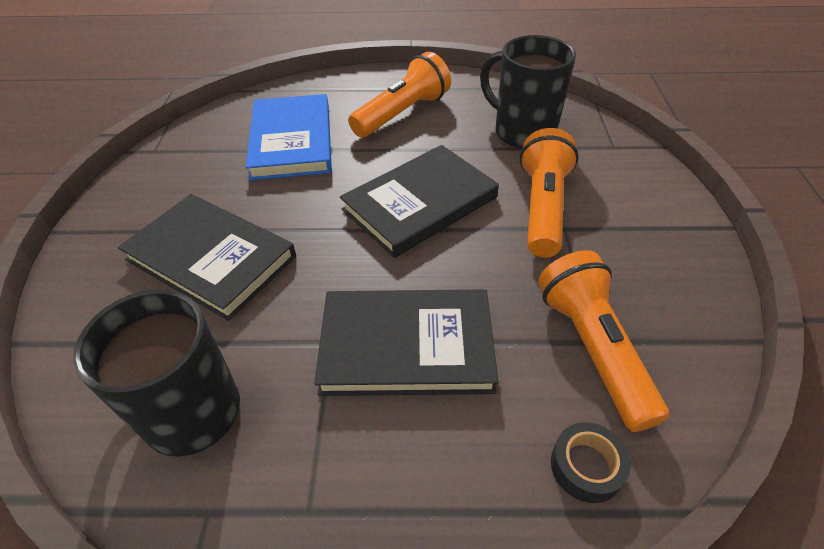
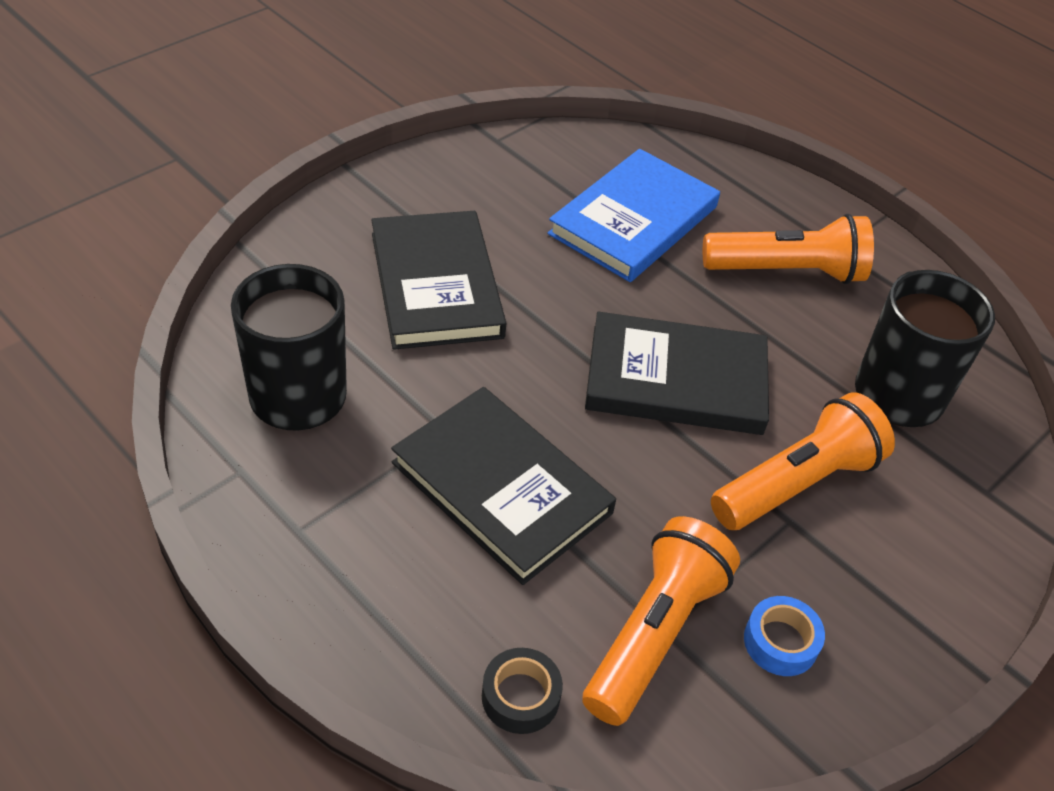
camera: 40 degrees right, 0 degrees up
none -> blue tape [744,596,825,676]

